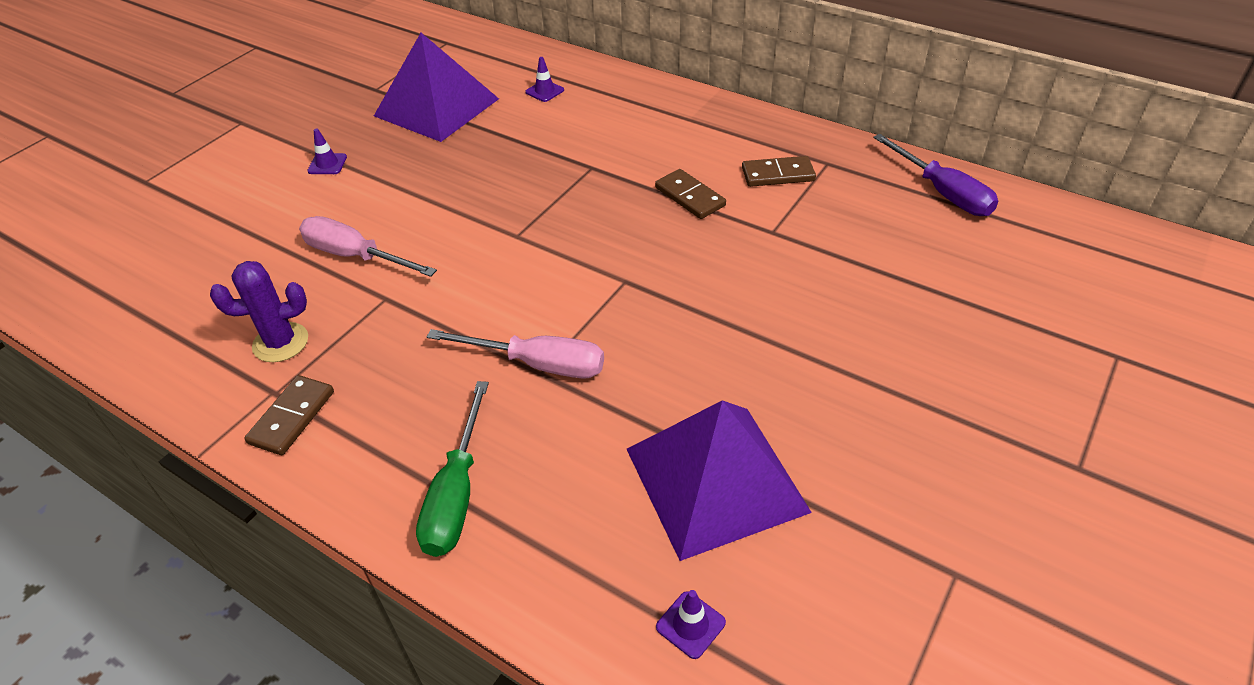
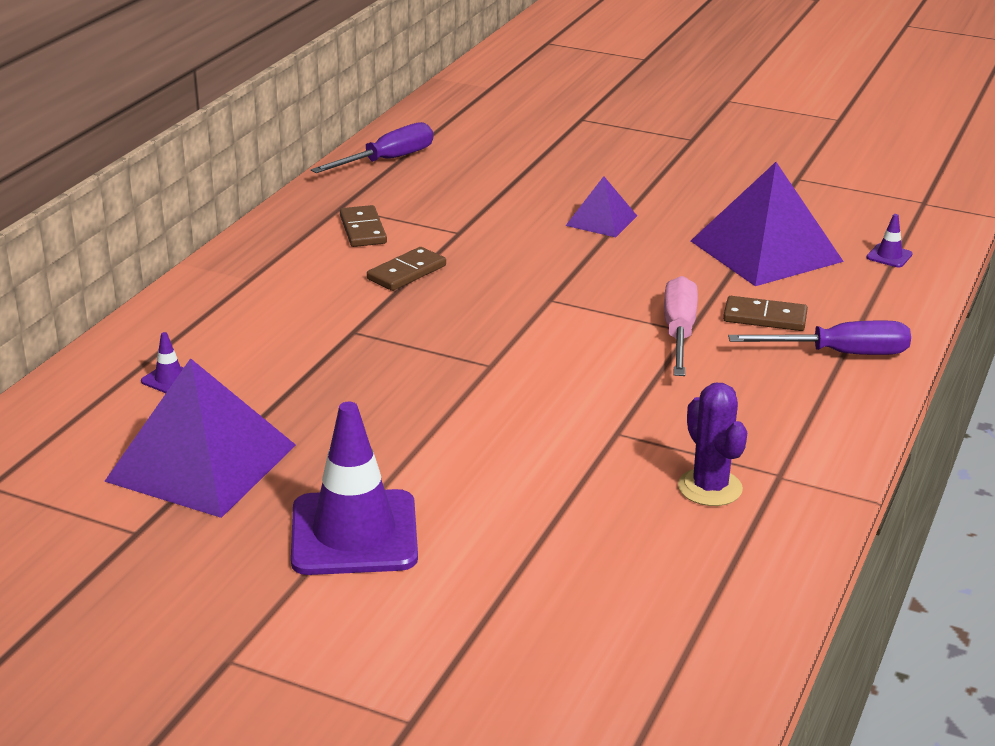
camera: 100 degrees left, 15 degrees down
brown domino [245,375,334,455] -> brown domino moved to [723,296,808,331]
pink screwdriver [299,216,437,277] -> none
purple traffic cone [307,129,347,174] -> purple traffic cone [291,402,418,575], size x2.49
green screwdriver [416,381,489,557] -> purple screwdriver [728,321,911,355]
none -> purple pyramid [566,176,637,237]

